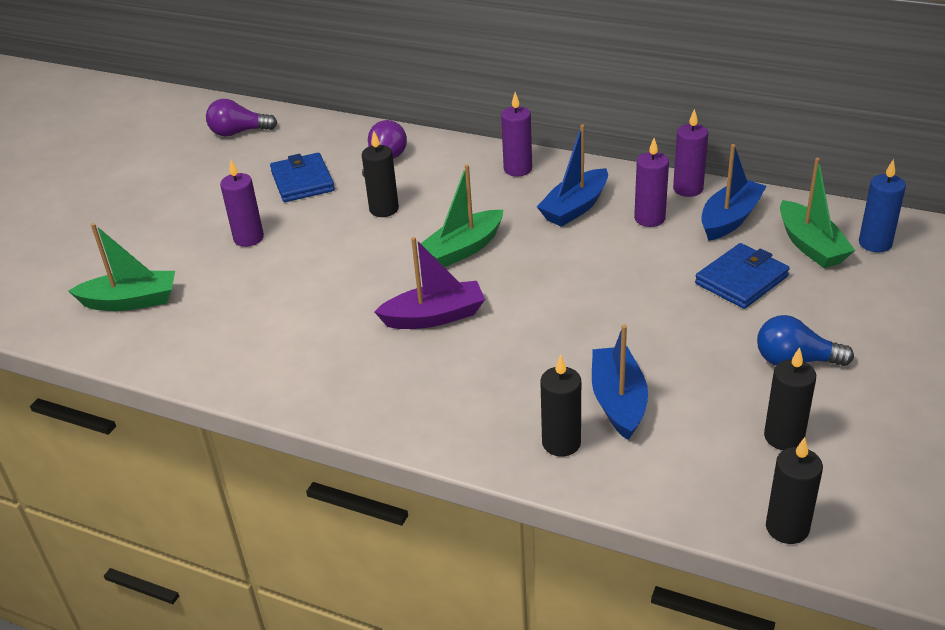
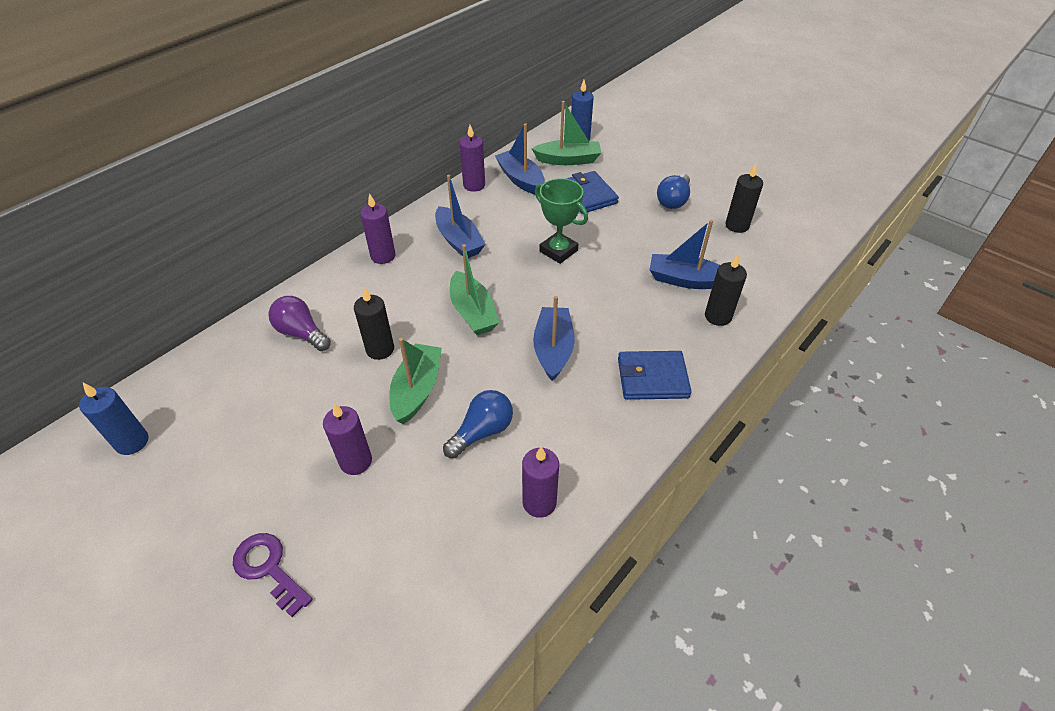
camera: 75 degrees left, 10 degrees up
green boat [69,223,175,311] -> green boat moved to [389,338,442,424]
purple light bulb [206,99,277,137] -> blue candle [79,383,148,455]
blue wallet [270,153,335,202] -> blue wallet moved to [618,351,692,400]
purple boat [375,237,485,329] -> blue boat [533,296,575,381]
purple candle [634,138,669,227] -> purple candle moved to [522,447,559,518]
black candle [766,437,823,544] -> none
none -> purple key [233,533,313,617]
none -> blue light bulb [443,390,513,458]
none -> green trophy [535,178,588,264]

